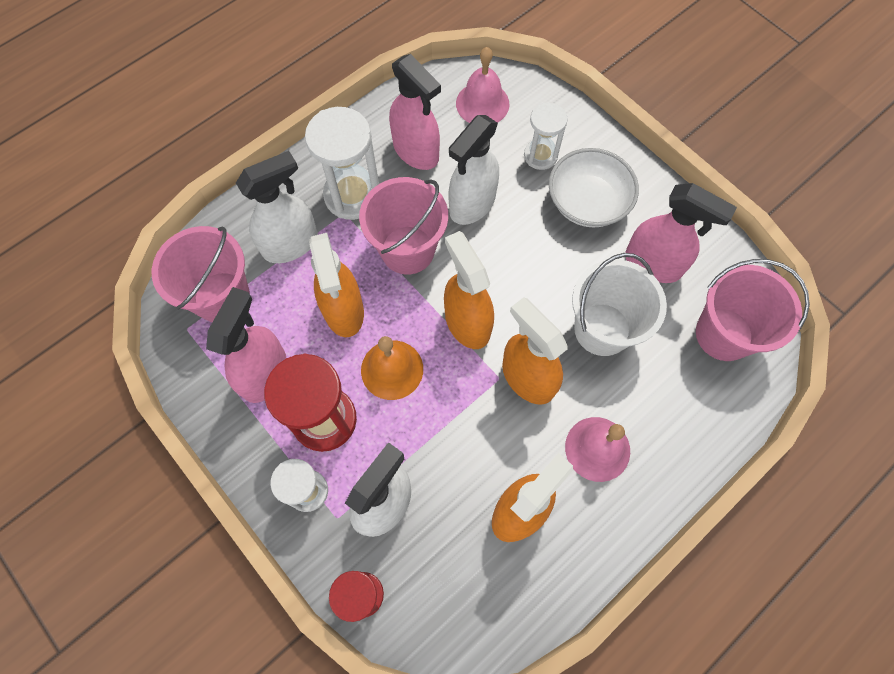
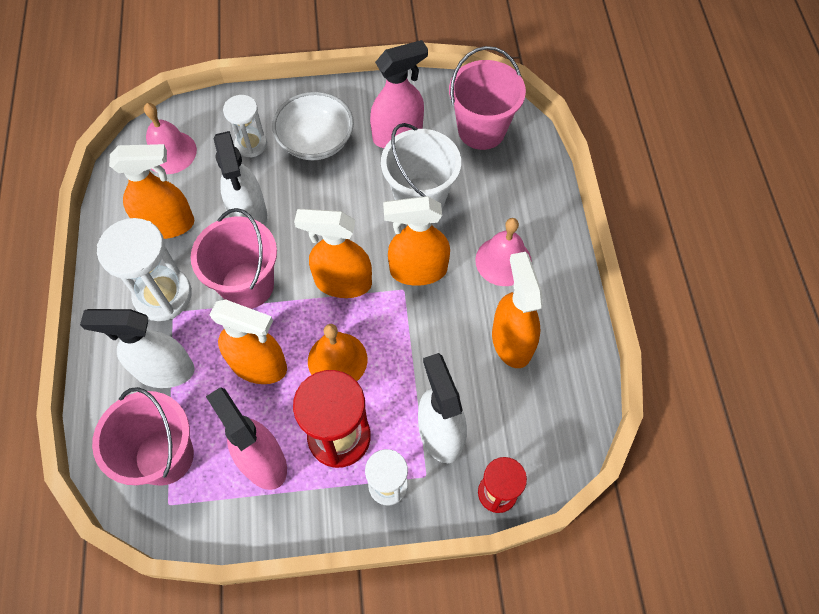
camera: 55 degrees left, 5 degrees down
white spray bottle [236,151,318,263] -> white spray bottle turned 90 degrees counterclockwise [80,309,194,388]
pink spray bottle [389,54,441,170] -> orange spray bottle [109,144,194,239]

